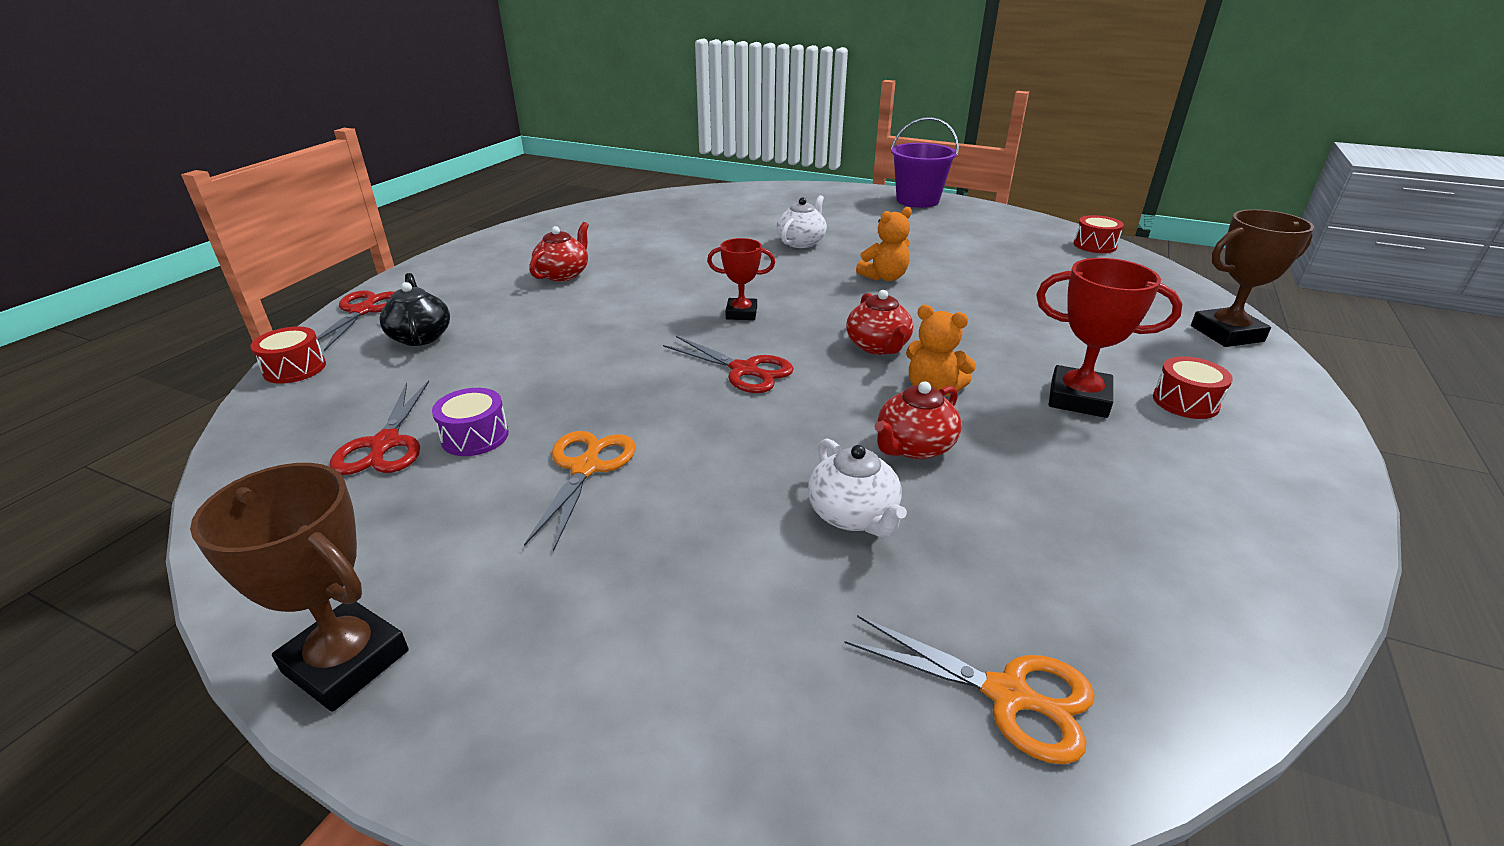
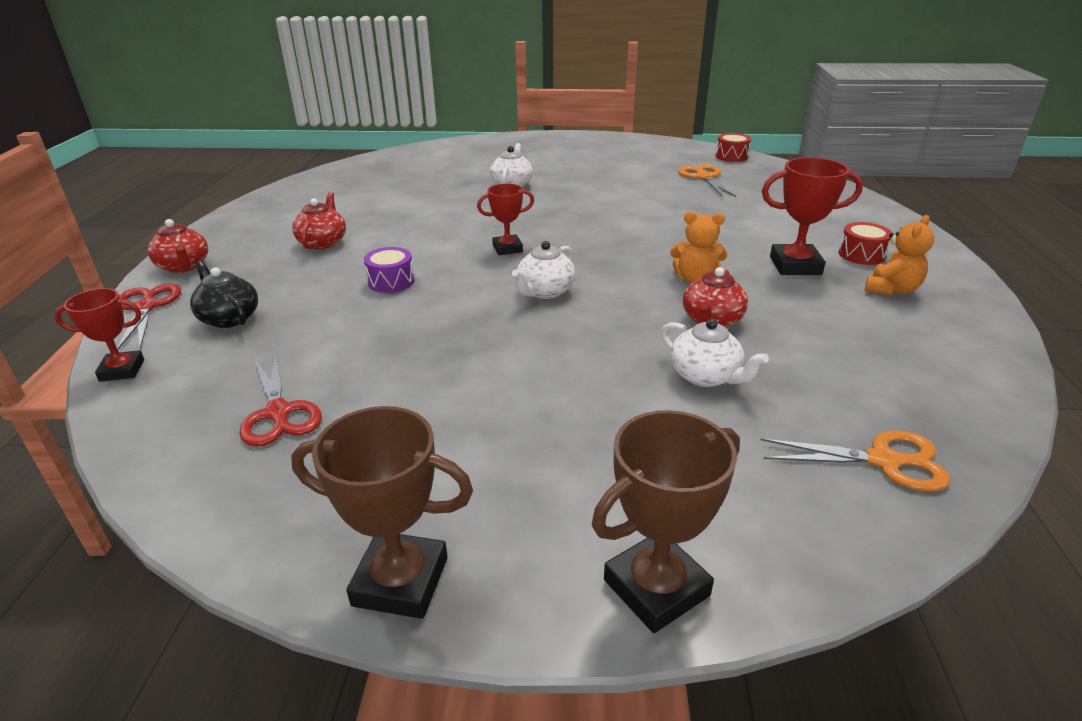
camera: 20 degrees left, 0 degrees up
red drum [251,327,326,384] -> red trophy [54,288,144,382]
purple drum [432,388,509,456] -> purple drum moved to [364,247,415,293]
orange scissors [524,431,636,551] -> orange scissors moved to [678,164,736,197]
red scissors [663,336,794,393] -> white teapot [512,241,575,299]
red teapot [846,290,913,355] -> red teapot moved to [148,219,208,273]
orange teddy bear [856,207,912,281] -> orange teddy bear moved to [865,215,934,296]
purple bucket [891,117,959,208] -> none
brown trophy [1191,209,1314,347] -> brown trophy moved to [592,410,740,633]

